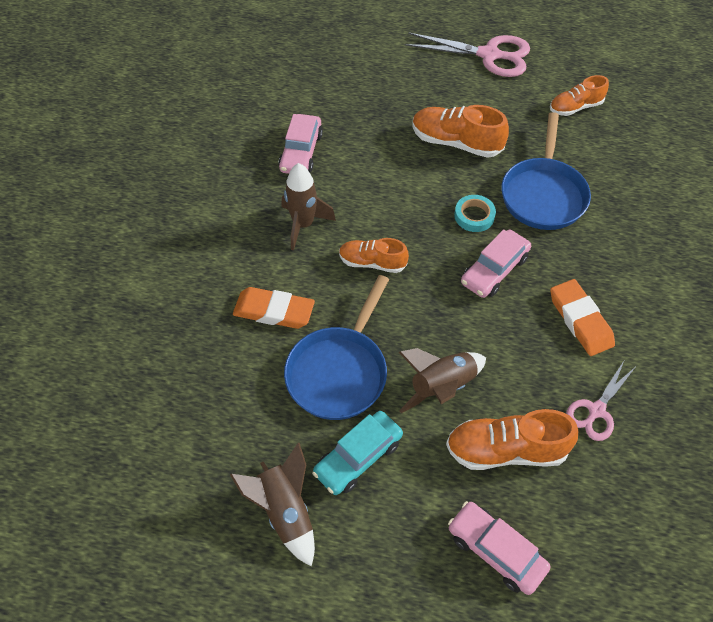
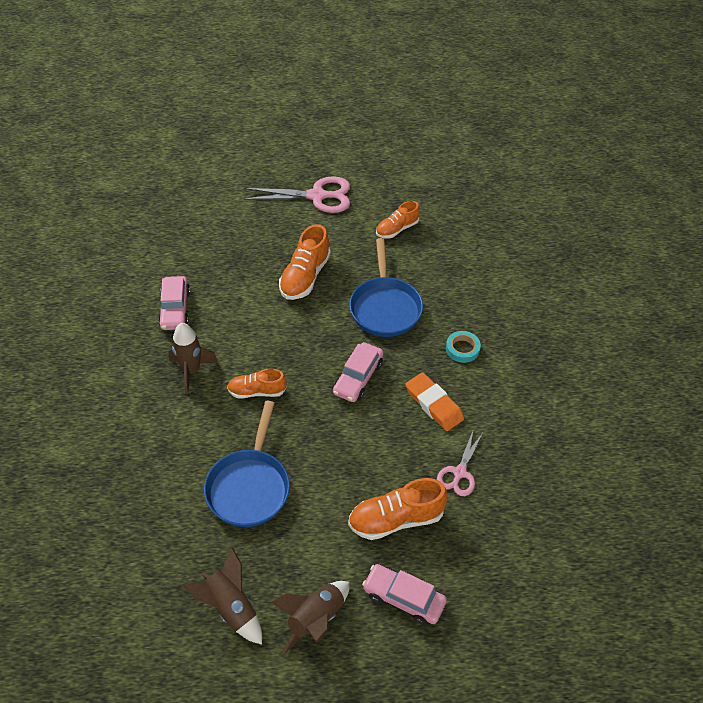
camera: 15 degrees left, 5 degrees down
orange eraser [233,287,315,329] -> none
turquoise car [312,411,403,495] -> none
brown rocket [399,348,486,413] -> brown rocket moved to [271,581,350,654]
orange shoe [412,105,509,158] -> orange shoe turned 75 degrees counterclockwise [279,224,331,300]
turquoise tape [454,195,496,232] -> turquoise tape moved to [446,331,481,363]

